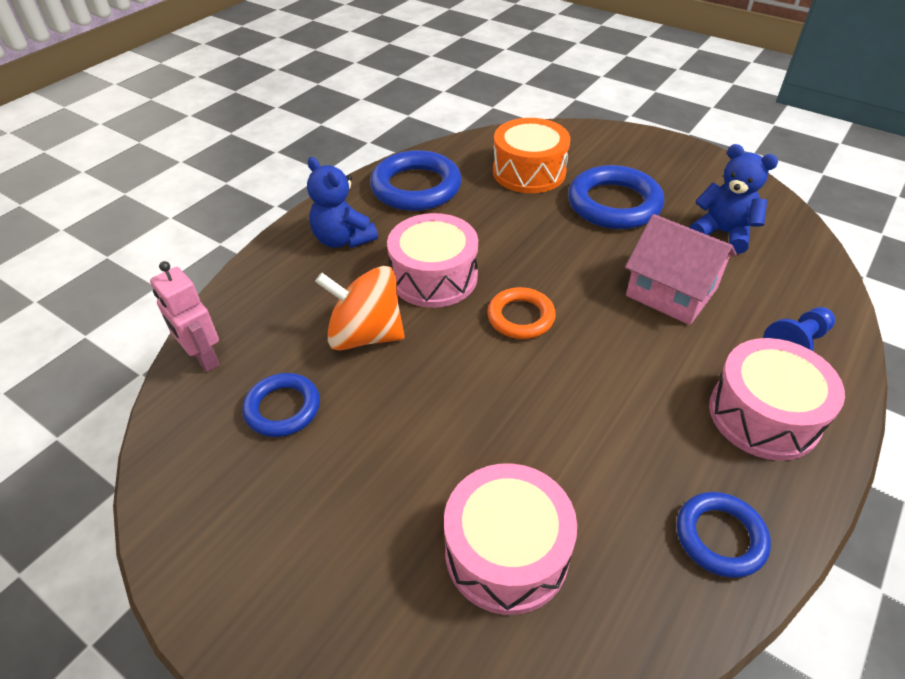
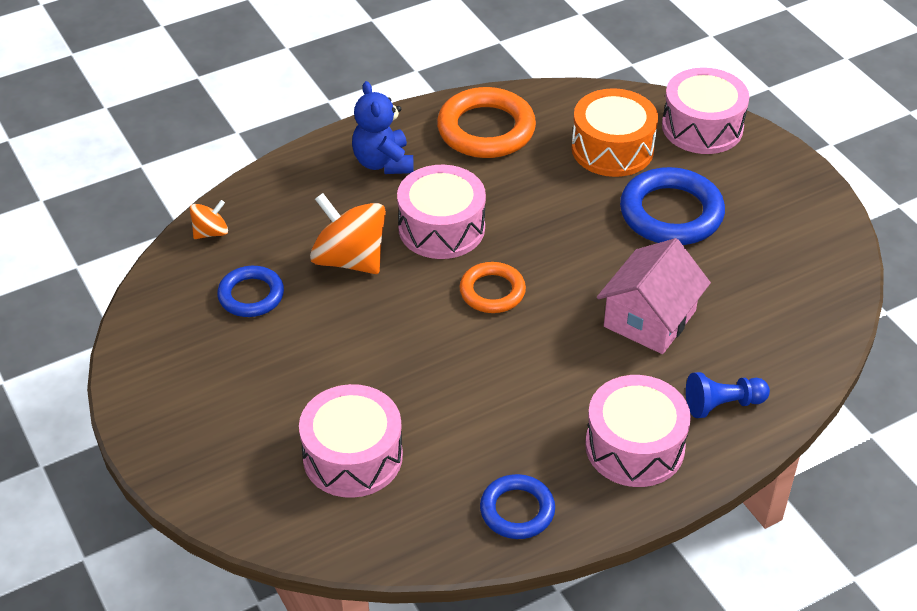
camera: 25 degrees right, 0 degrees up
pink robot [150,261,220,372] -> orange spinning top [190,200,228,239]
blue ring [370,150,462,211] -> orange ring [437,87,536,158]
pink house [625,214,737,325] -> pink house turned 60 degrees clockwise [597,238,711,354]
blue teddy bear [689,144,778,254] -> none
none -> pink drum [662,67,749,154]

